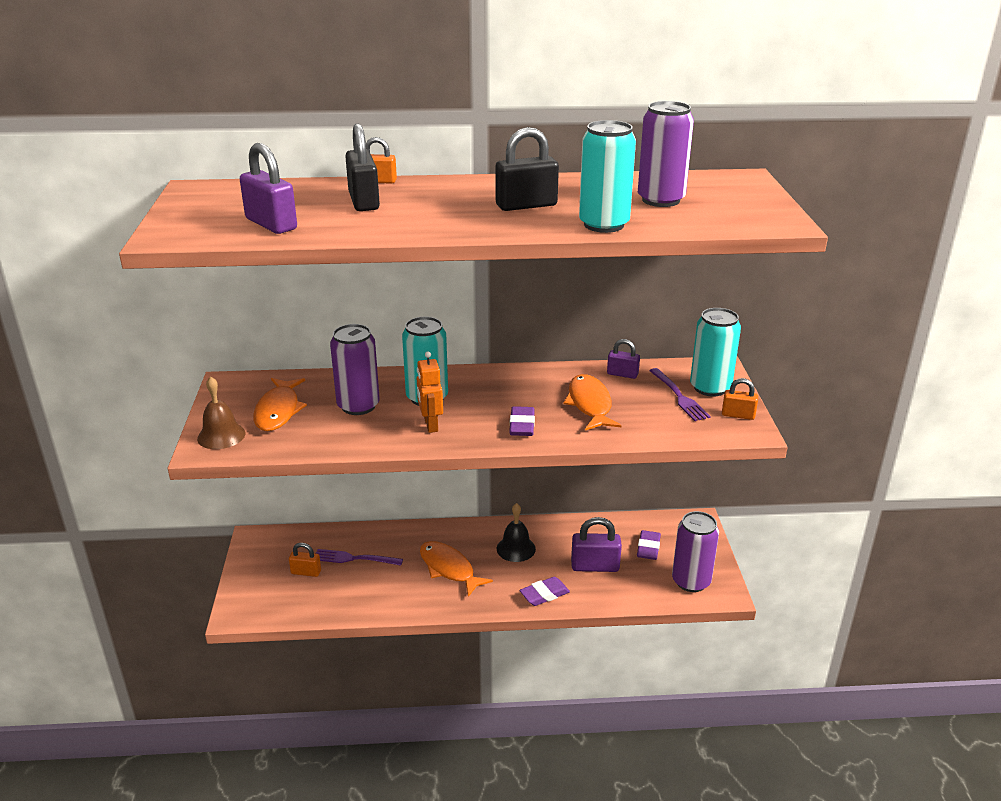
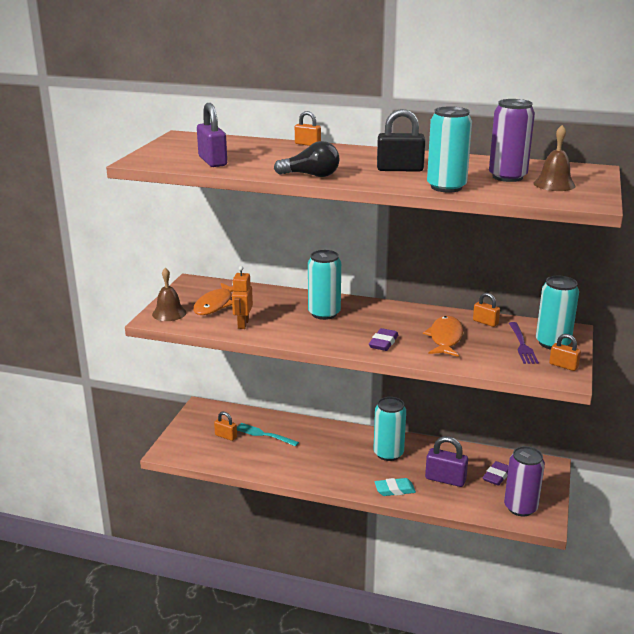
camera: 20 degrees right, 5 degrees down
purple fork [316,549,403,566] -> turquoise fork [237,423,299,446]
purple can [330,324,380,415] -> none
black padlock [345,124,380,211] -> none
orange robot [417,352,443,433] -> orange robot moved to [232,266,253,329]
orange fish [420,541,493,597] -> none
black bell [497,503,536,562] -> turquoise can [373,397,406,461]
purple eraser [519,577,570,606] -> turquoise eraser [374,478,416,496]
purple padlock [607,339,640,379] -> orange padlock [473,293,500,327]
none -> black light bulb [274,141,340,177]
none -> brown bell [533,125,576,191]

